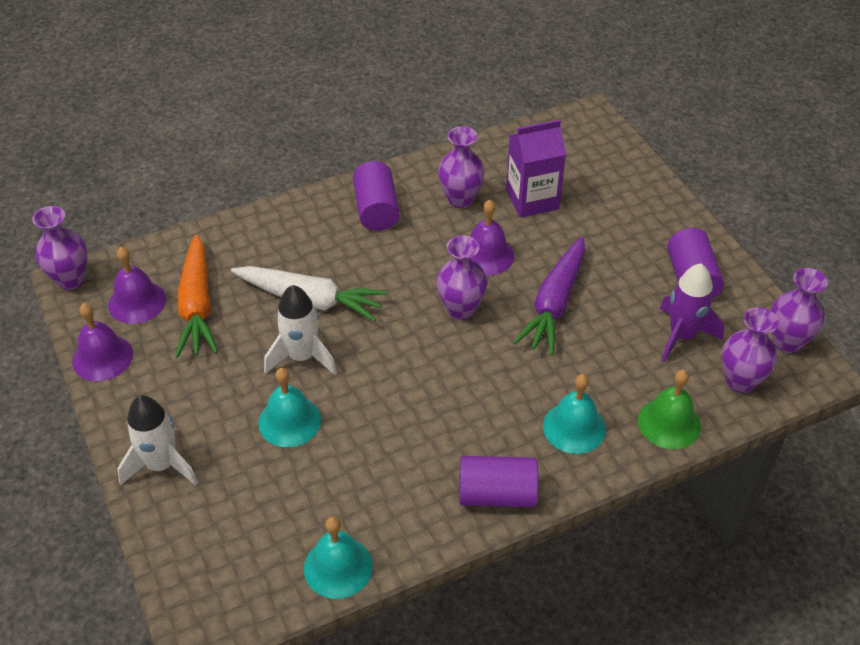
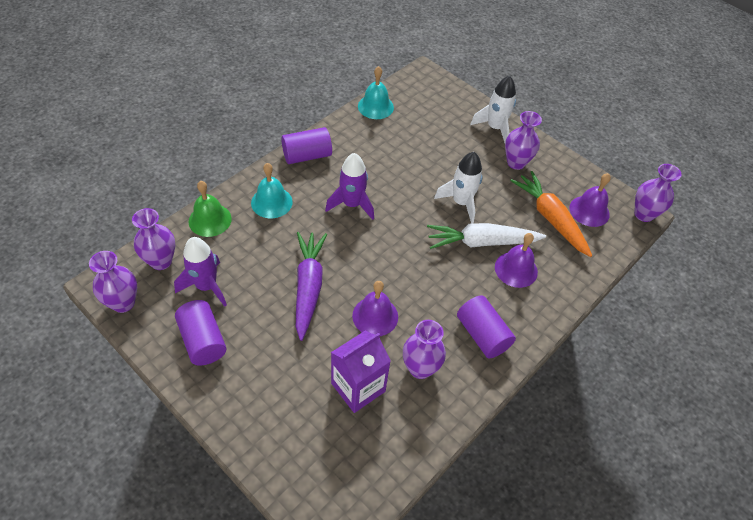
camera: 155 degrees right, 5 degrees up
purple bell [72,303,133,381] -> purple bell moved to [495,233,538,288]
turquoise bell [258,368,321,447] -> none
purple vase [436,235,487,320] -> purple vase moved to [505,111,542,170]
none -> purple rocket [325,153,374,220]

